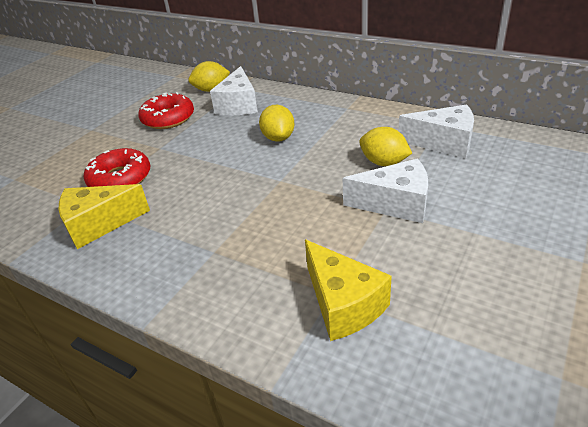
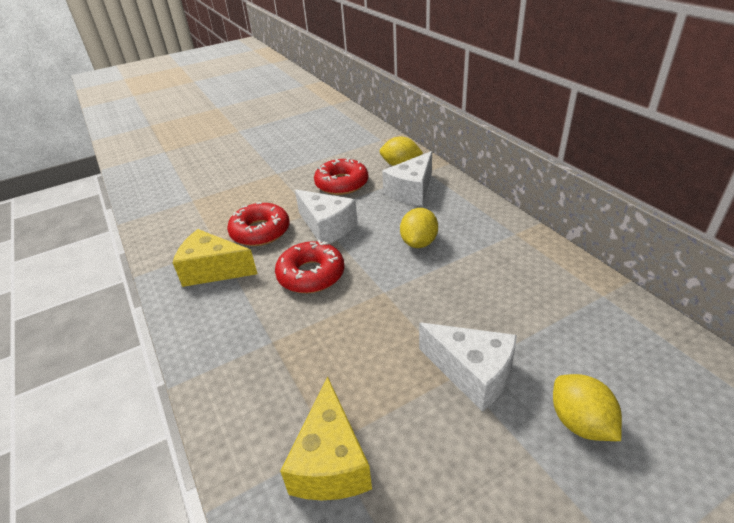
camera: 30 degrees right, 0 degrees up
yellow lemon [359,127,412,166] -> yellow lemon moved to [553,374,622,441]
white cheese [398,104,474,158] -> white cheese moved to [295,189,358,244]
none -> red donut [275,240,344,293]

